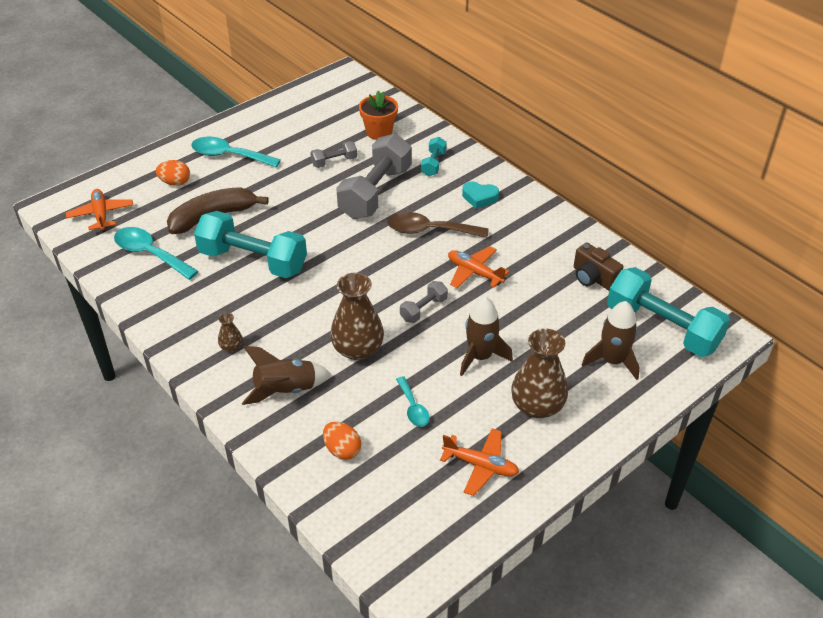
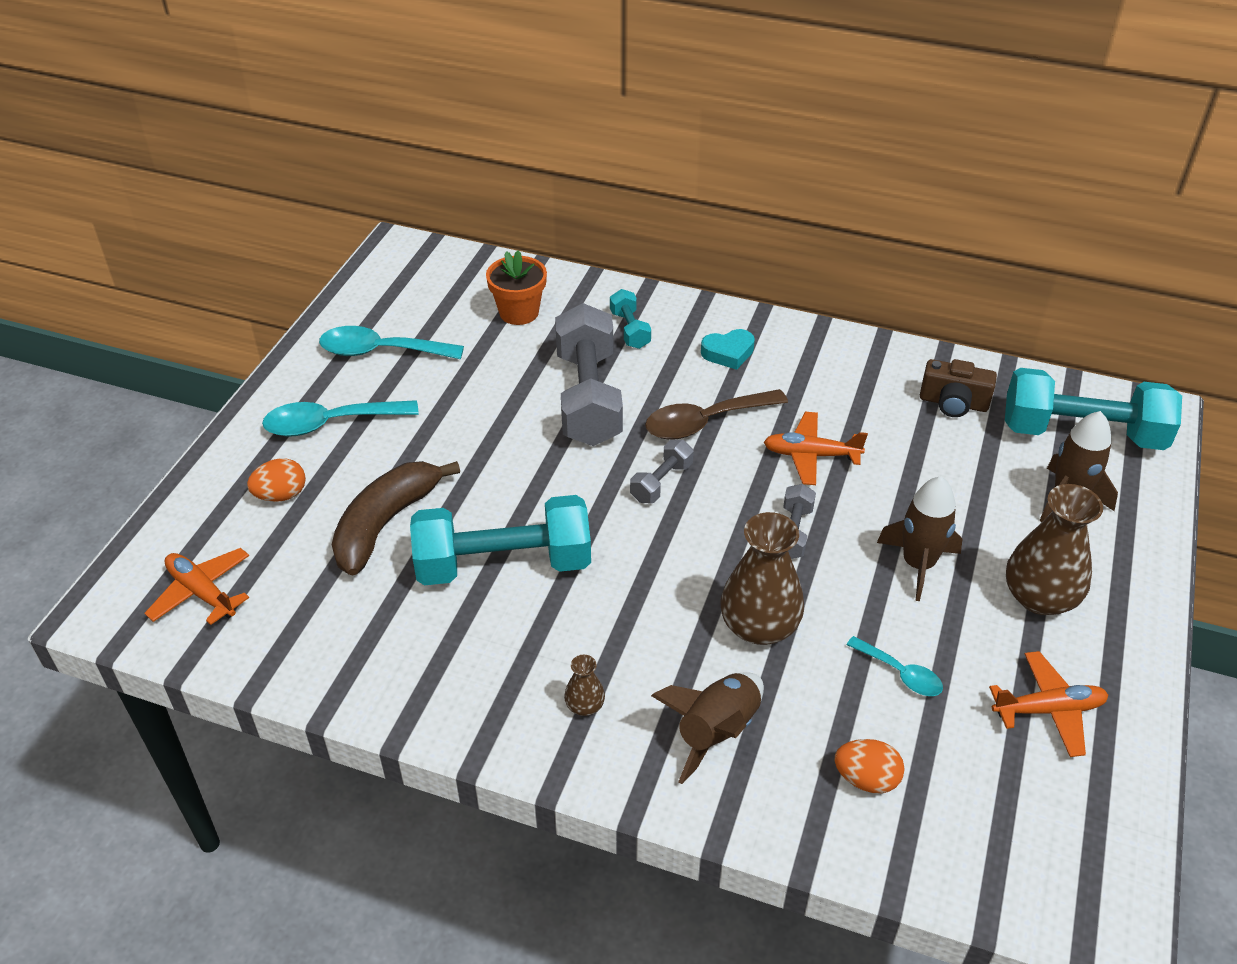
camera: 30 degrees left, 0 degrees up
turquoise spoon [114,227,199,280] -> turquoise spoon moved to [319,326,464,359]
grey dumbbell [310,141,357,168] -> grey dumbbell moved to [630,440,694,503]

